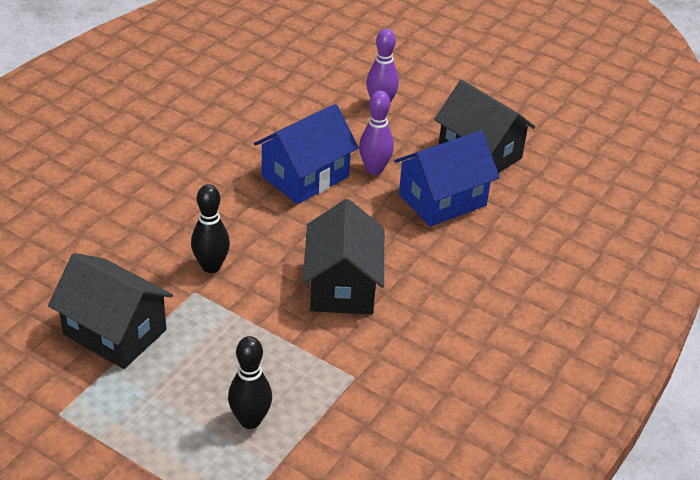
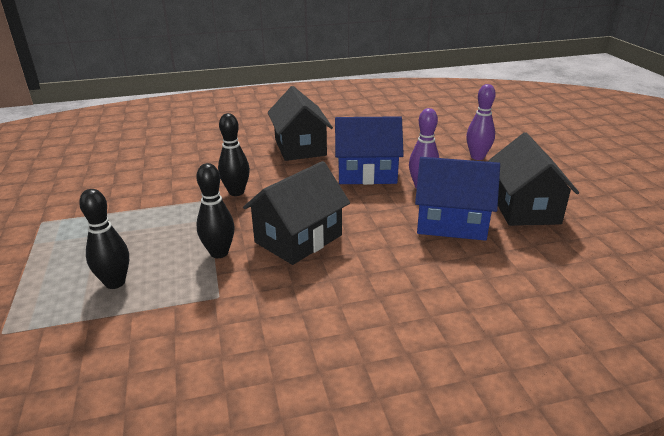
camera: 45 degrees right, 10 degrees down
black house [48,253,173,369] -> black house moved to [268,86,333,161]
none -> black bowling pin [196,163,235,258]

